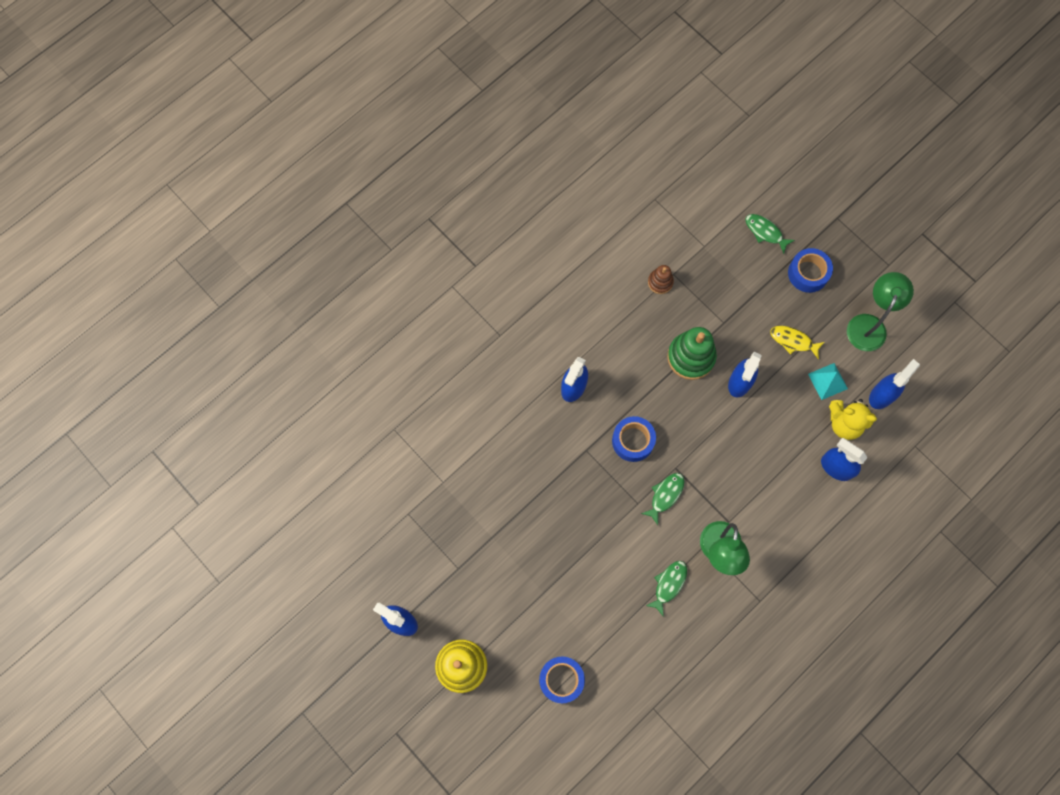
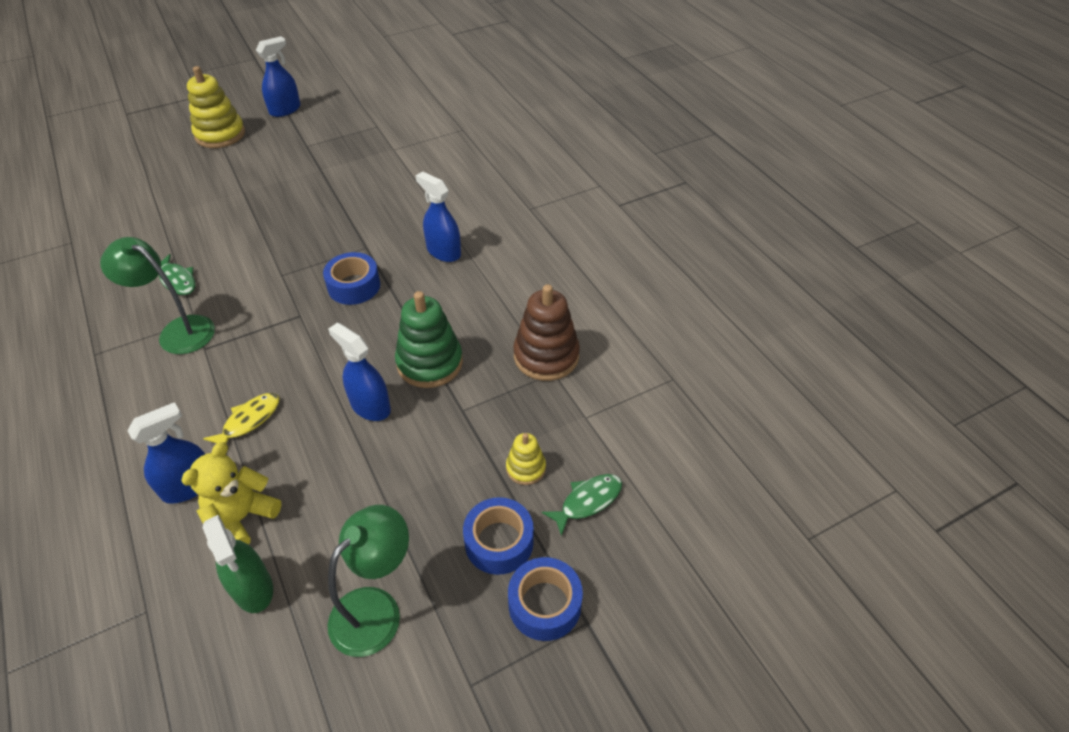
camera: 105 degrees right, 25 degrees down
blue tape [539,656,585,703] -> blue tape moved to [508,557,583,641]
green fish [641,473,684,525] -> none
brown stacking toy [648,265,674,294] -> brown stacking toy [513,284,580,381], size x1.85
yellow fish [770,326,825,359] -> yellow fish moved to [203,393,280,444]
turquoise pyramid [808,363,848,400] -> none
green lamp [847,272,914,351] -> green lamp turned 90 degrees counterclockwise [328,505,409,657]
blue spray bottle [869,359,920,409] -> green spray bottle [203,515,273,613]
none -> yellow stacking toy [506,433,546,485]

